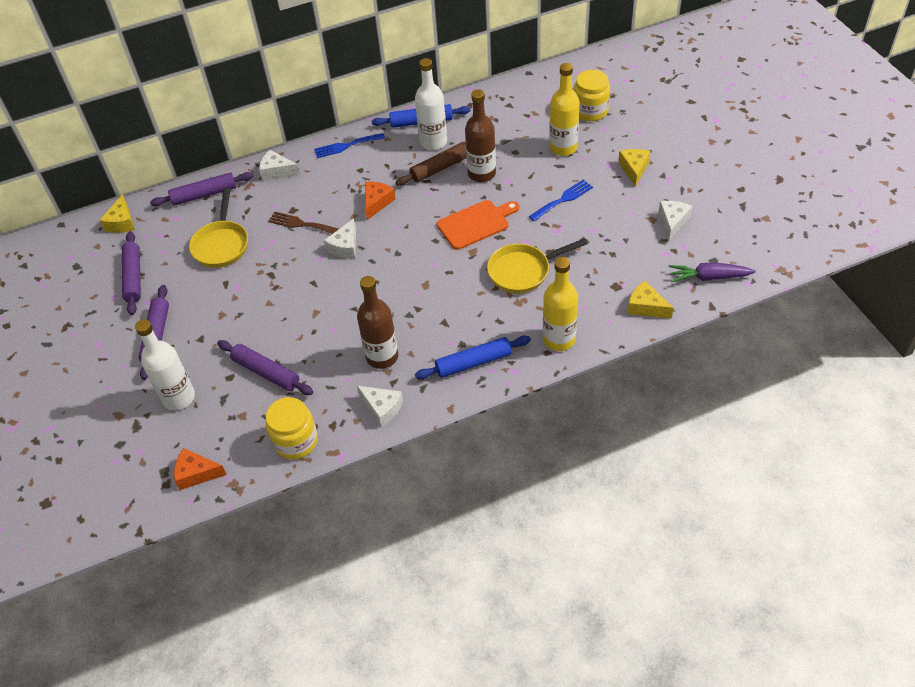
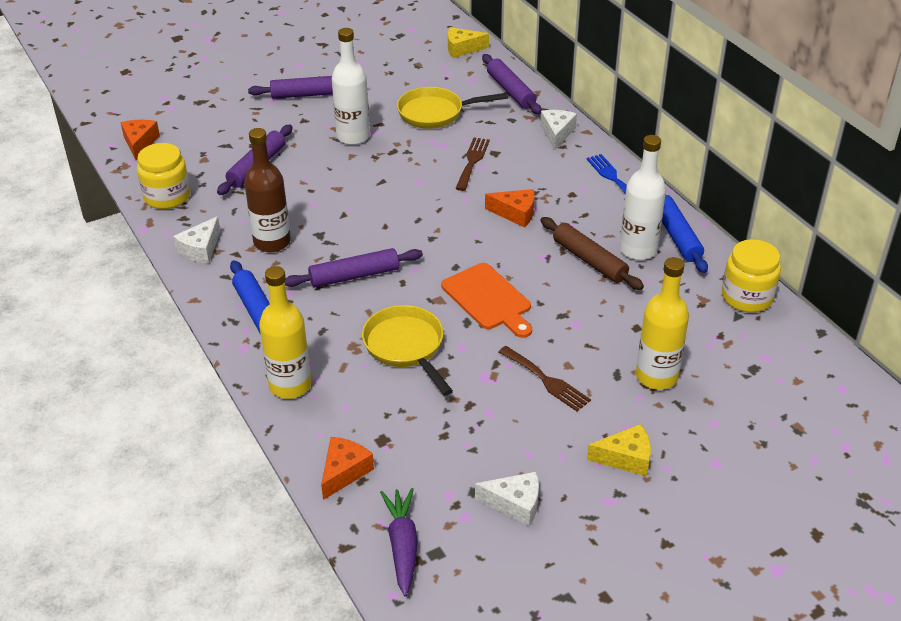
camera: 80 degrees right, 10 degrees down
purple rolling pin [122,231,141,315] -> purple rolling pin moved to [285,248,423,287]
white bottle [135,319,195,410] -> white bottle moved to [332,28,370,145]
white cheese [324,218,356,259] -> none
brown bottle [465,89,496,182] -> none
blue fork [529,179,593,221] -> brown fork [499,346,591,411]
yellow jar [573,70,610,121] -> yellow jar moved to [722,239,781,313]
yellow cheese [628,281,674,319] -> orange cheese [321,437,374,500]

